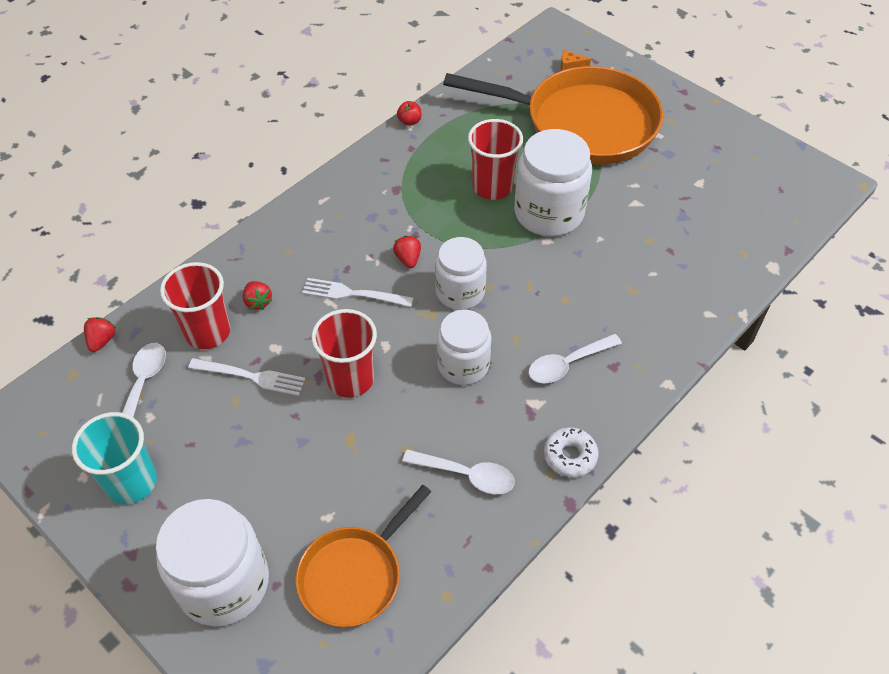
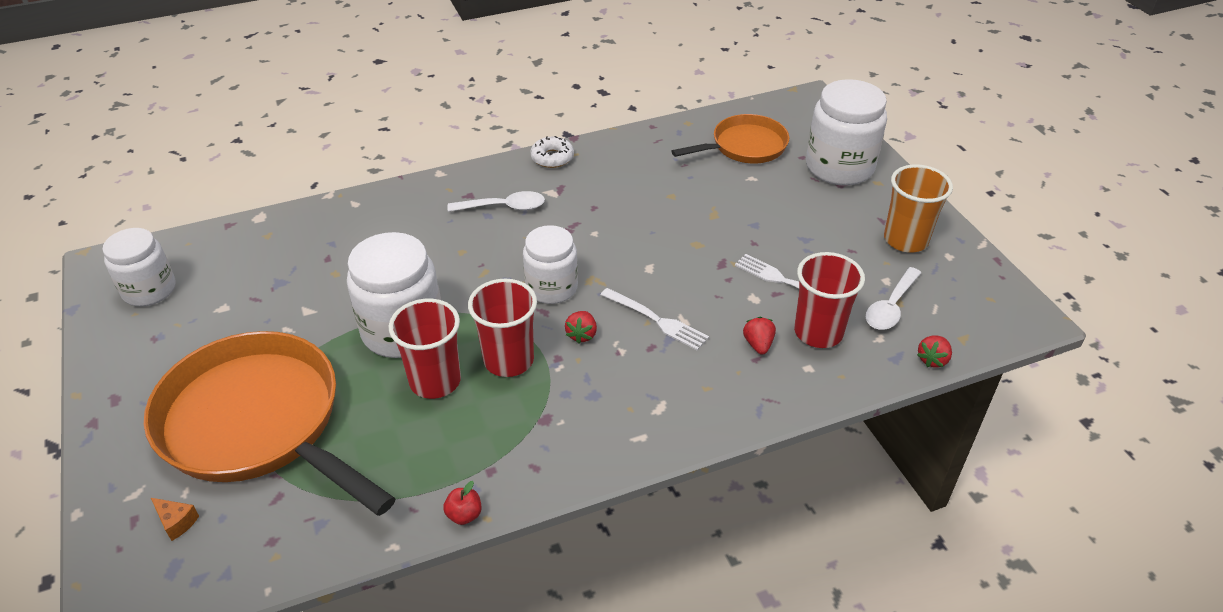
camera: 155 degrees left, 10 degrees down
turquoise cup [72,412,157,504] -> orange cup [884,164,953,252]
red cup [311,309,377,398] -> red cup moved to [468,279,537,377]
white spoon [402,449,515,494] -> none
white jar [437,310,491,385] -> white jar moved to [103,228,176,306]

